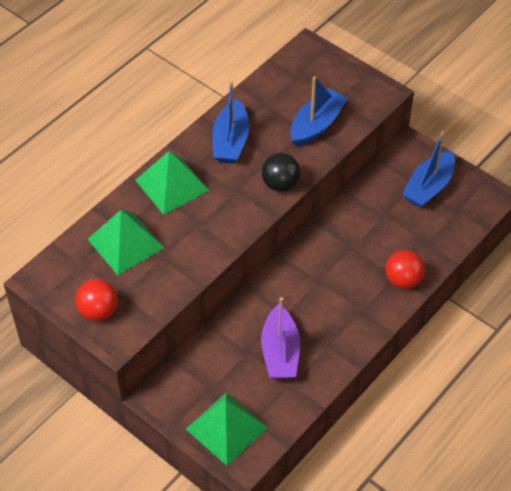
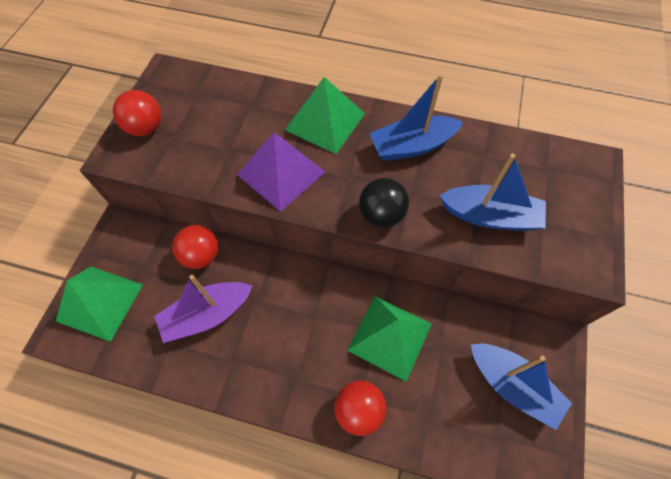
camera: 65 degrees right, 10 degrees up
green pyramid [87,210,164,275] -> green pyramid moved to [347,296,432,382]
blue boat [402,131,455,208] -> blue boat turned 150 degrees counterclockwise [471,344,572,430]
none -> red ball [172,225,218,269]
none -> purple pyramid [237,132,325,212]

